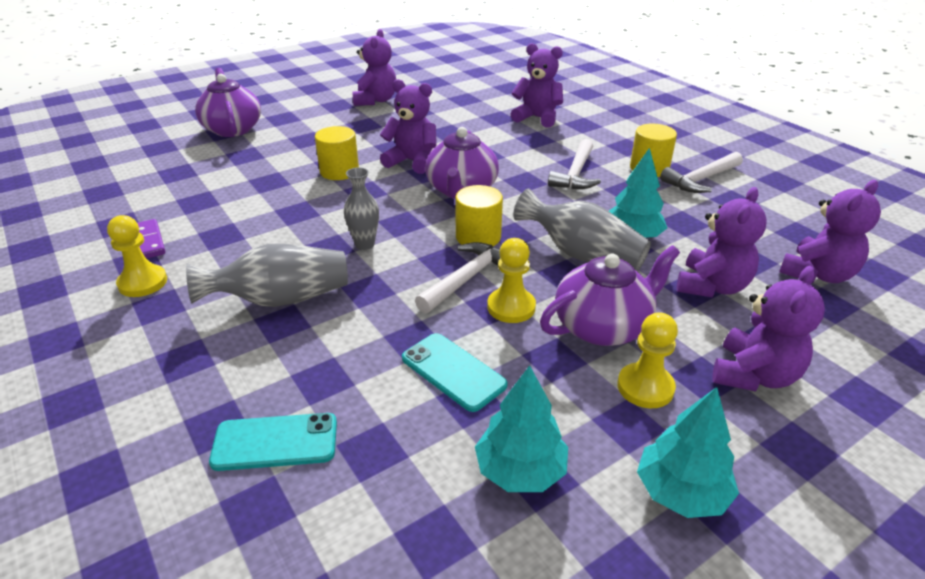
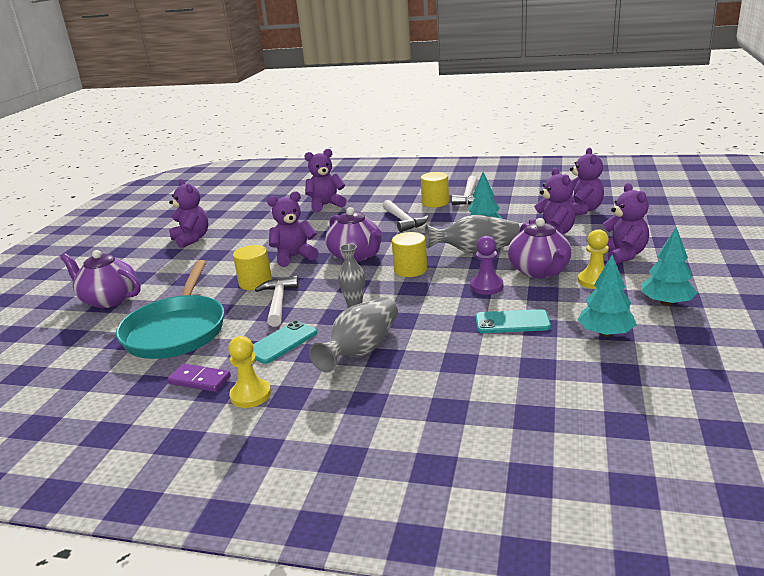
camera: 40 degrees left, 10 degrees down
turquoise phone [209,413,337,471] -> turquoise phone moved to [253,320,317,364]
white hammer [415,242,500,313] -> white hammer moved to [255,276,299,327]
yellow pawn [487,238,536,323] -> purple pawn [470,236,504,295]
purple teapot [540,245,680,346] -> purple teapot turned 150 degrees clockwise [508,218,572,278]
none -> turquoise pan [116,260,224,359]

